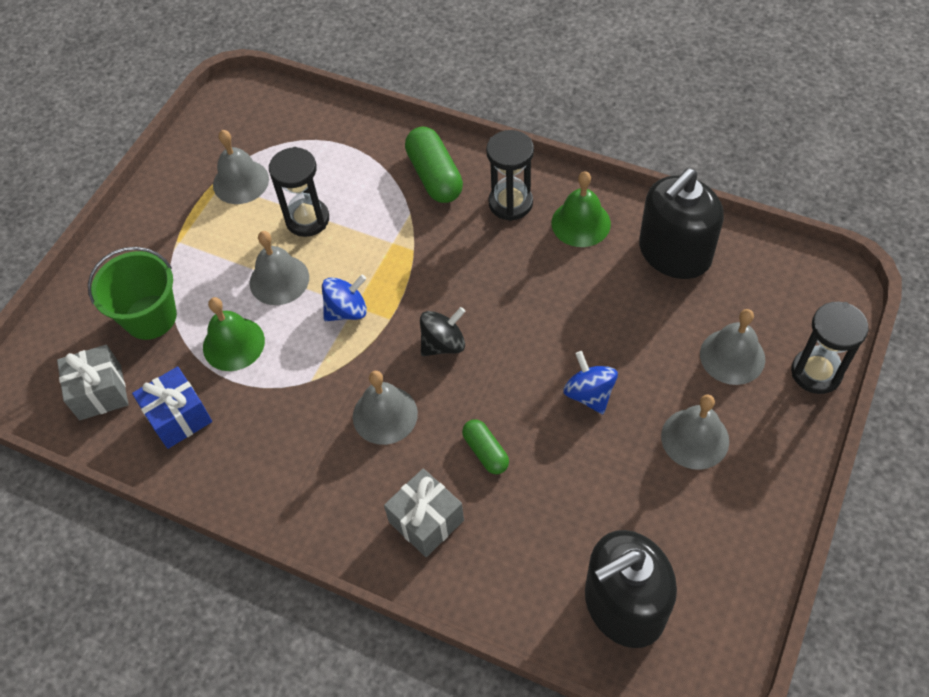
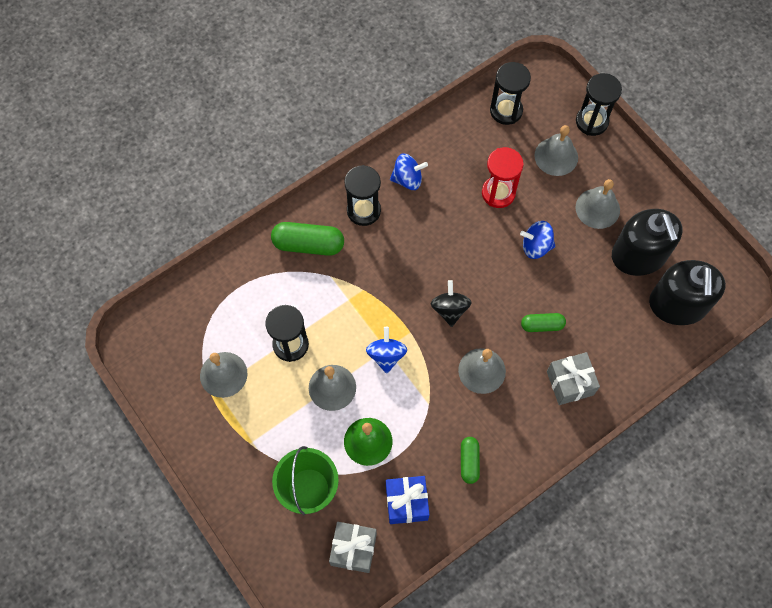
camera: 65 degrees left, 10 degrees up
green bell [551,171,611,247] -> blue spinning top [390,153,428,190]
black soap dispenser [639,168,724,279] -> black soap dispenser moved to [612,209,683,276]
none -> green capsule [461,437,480,484]
none -> red hourglass [482,147,524,208]
none -> black hourglass [490,62,531,125]

